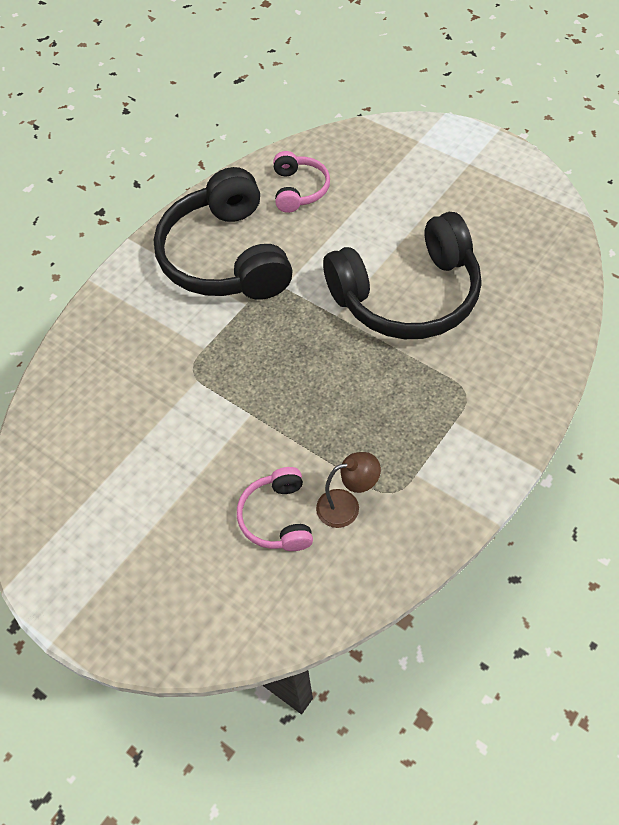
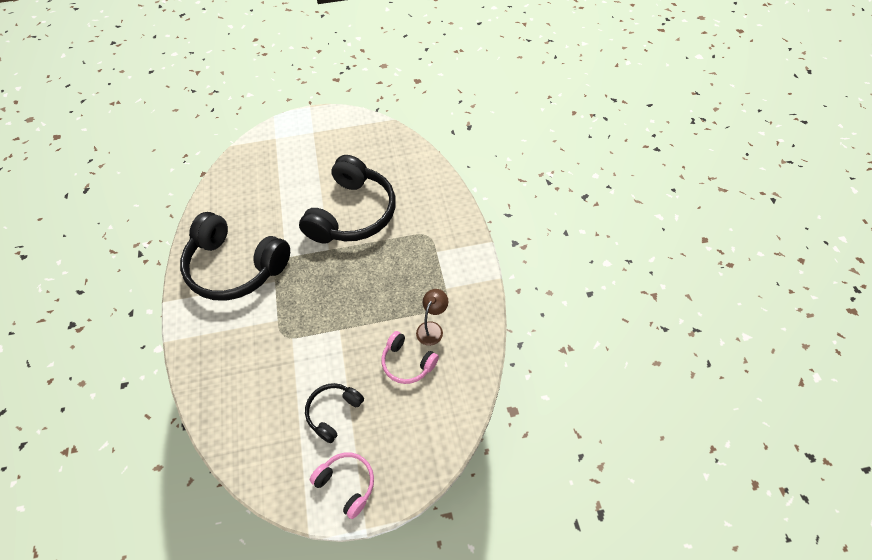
camera: 50 degrees left, 0 degrees up
pink headphones [273,151,330,213] -> pink headphones moved to [310,452,374,519]
none -> black headphones [305,383,364,443]

